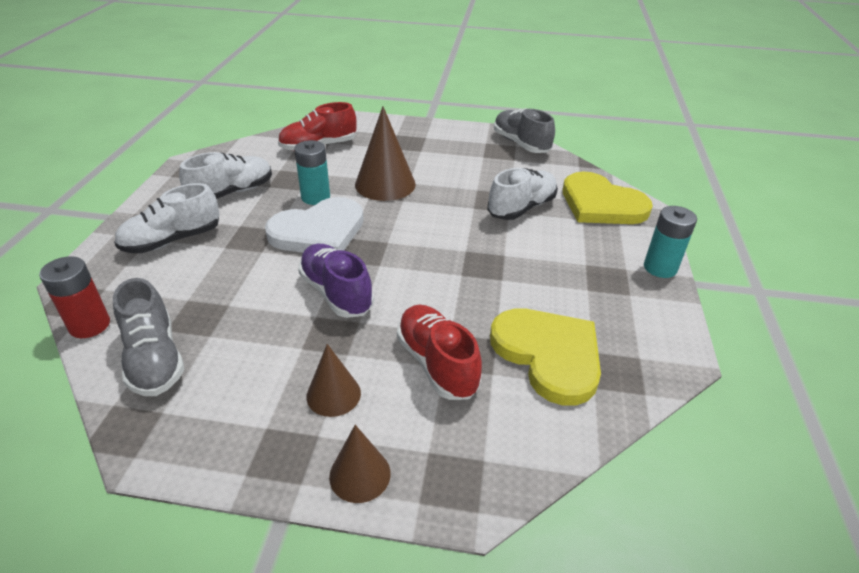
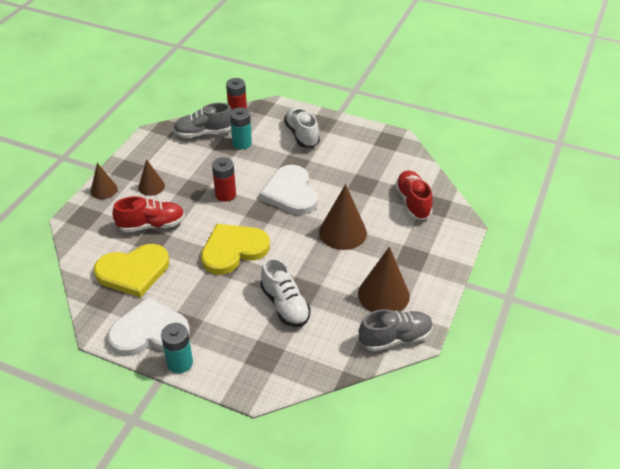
camera: 105 degrees right, 5 degrees up
white shoe [179,152,272,199] -> none
turquoise battery [294,140,330,205] -> turquoise battery moved to [230,107,252,150]
purple shoe [298,244,374,318] -> red battery [212,157,236,202]
yellow heart [563,172,653,224] -> yellow heart moved to [201,224,270,275]
none -> white heart [107,297,190,356]
none -> brown cone [358,247,410,312]

